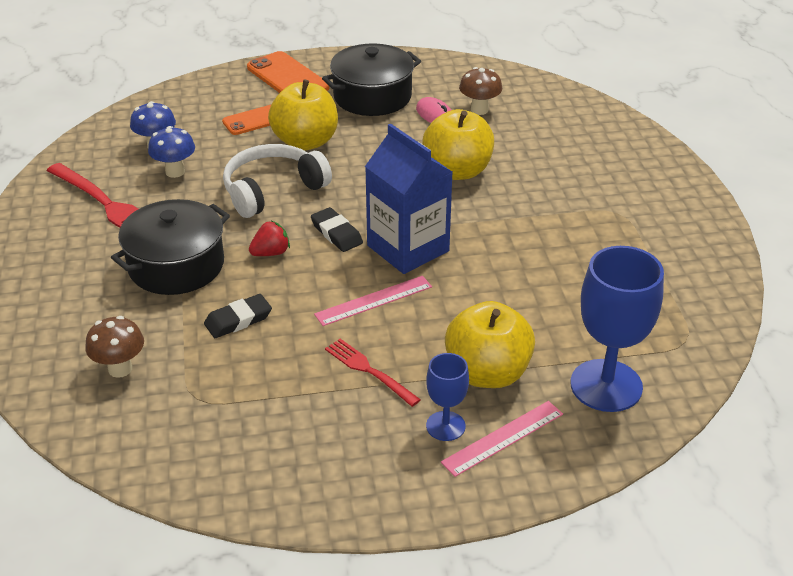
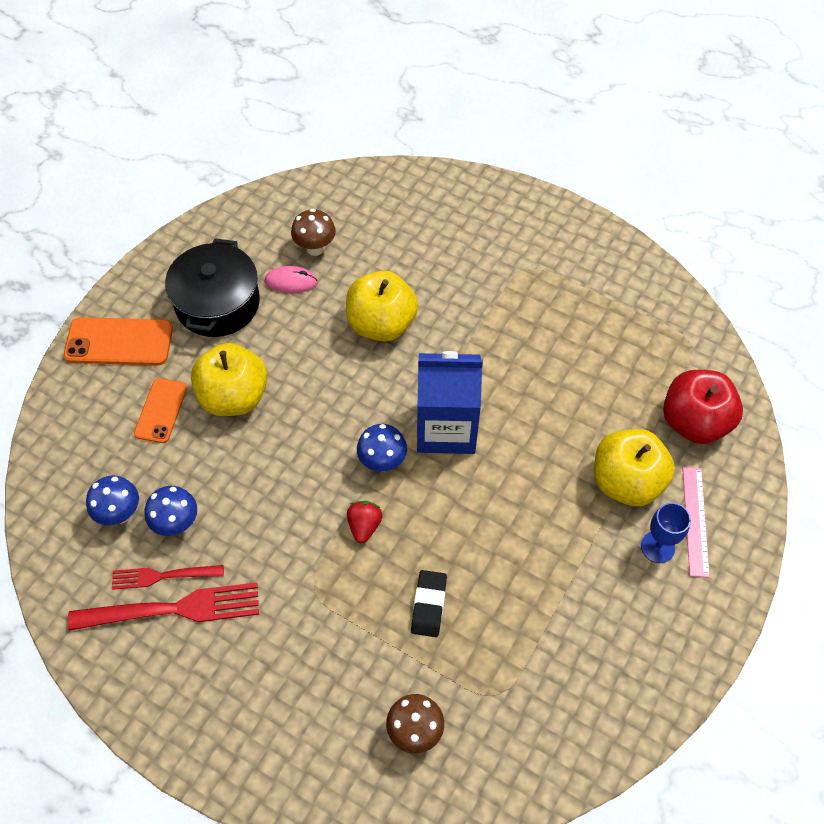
camera: 50 degrees left, 20 degrees up
black pot [111,199,230,295] -> none
white headphones [223,144,332,218] -> none
black eraser [311,207,363,252] -> blue mushroom [357,424,407,472]
pink ruler [314,276,432,326] -> none
red fork [325,339,421,407] -> red fork moved to [112,565,224,590]
blue goblet [571,246,664,412] -> red apple [663,370,743,444]

